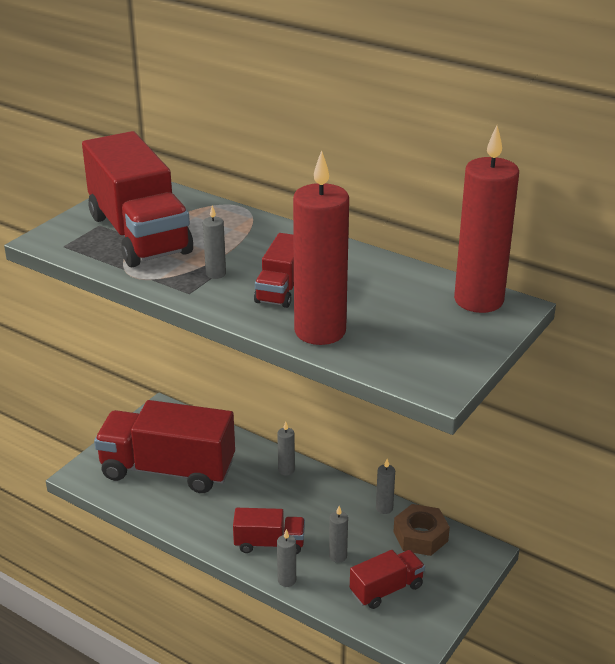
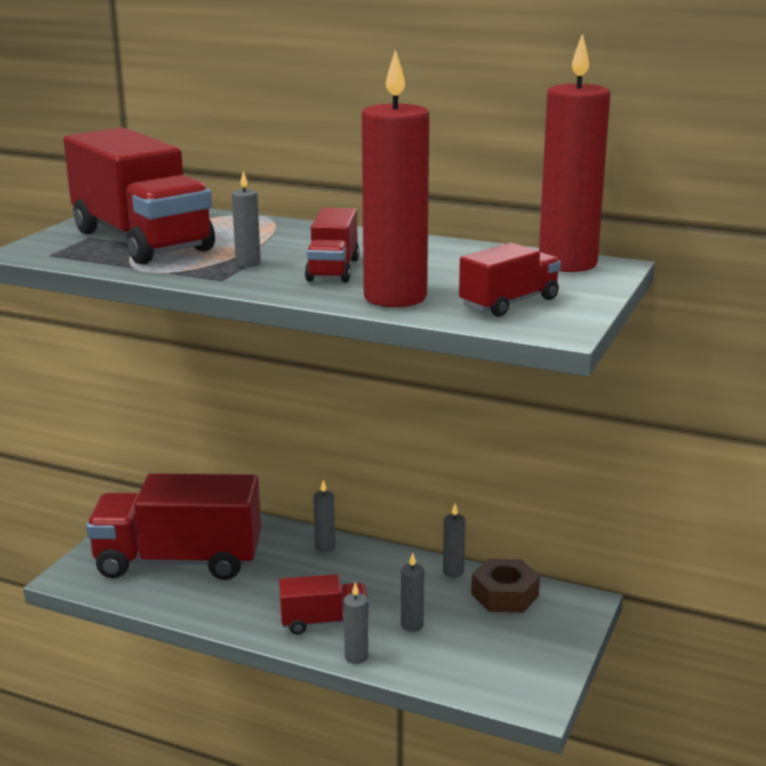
camera: 10 degrees left, 10 degrees down
red truck [350,550,425,609] -> red truck moved to [459,243,561,317]

